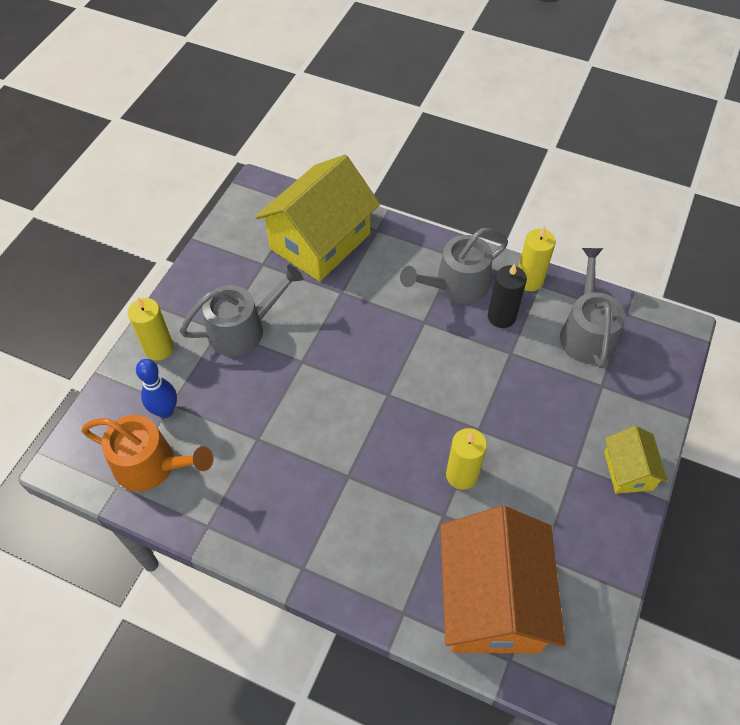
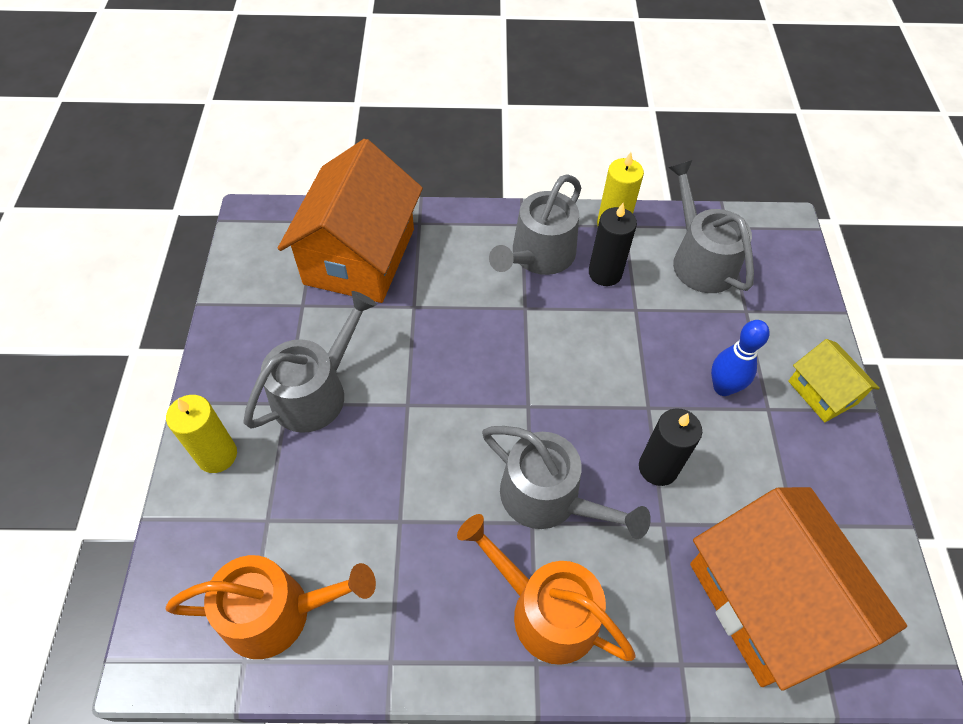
camera: 25 degrees left, 0 degrees up
blue bowling pin [136,359,177,418] -> blue bowling pin moved to [711,320,770,396]
yellow house [255,155,380,282] -> orange house [278,139,423,303]
yellow candle [446,428,487,490] -> black candle [639,408,702,486]
none -> orange watering can [457,514,636,665]
none -> grey watering can [482,426,651,539]

